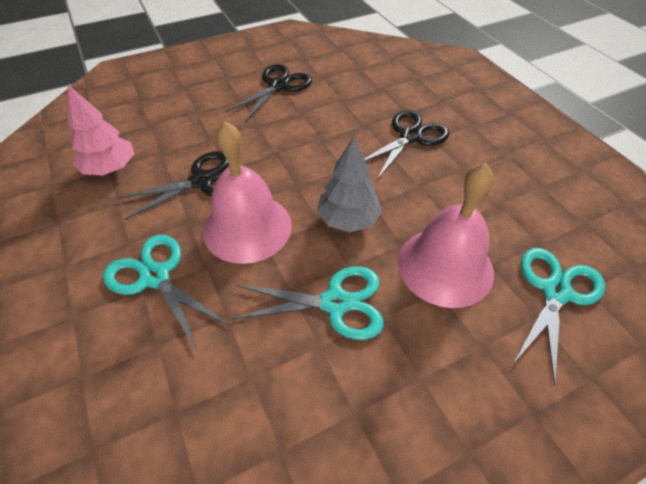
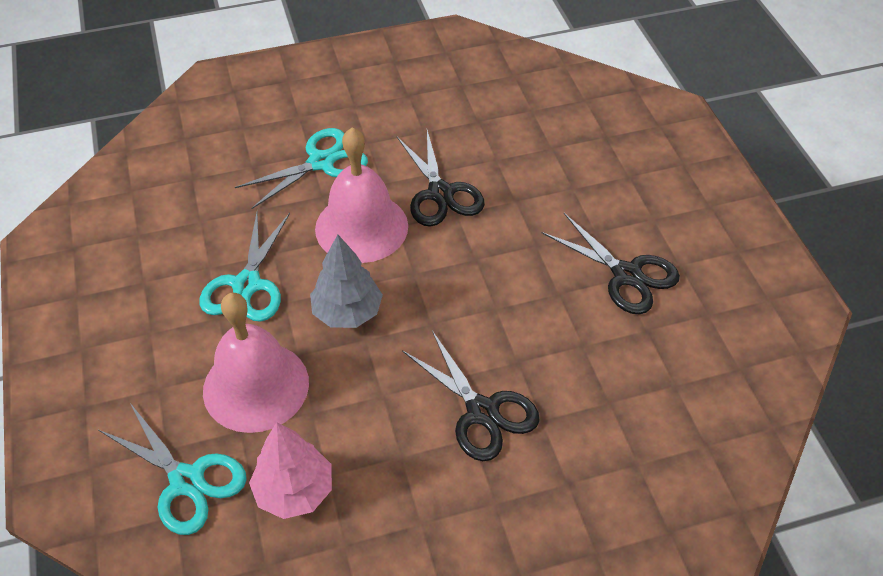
camera: 100 degrees right, 0 degrees up
pink tree [68,85,134,176] -> pink tree moved to [249,422,332,519]

